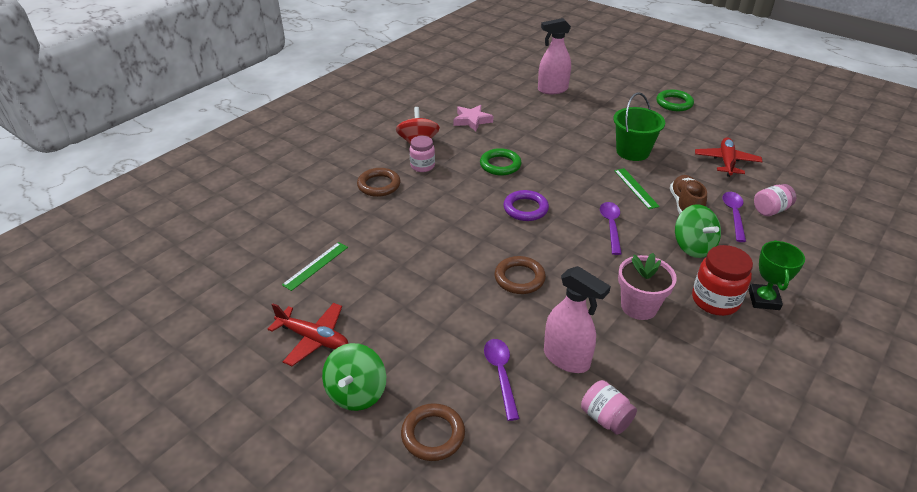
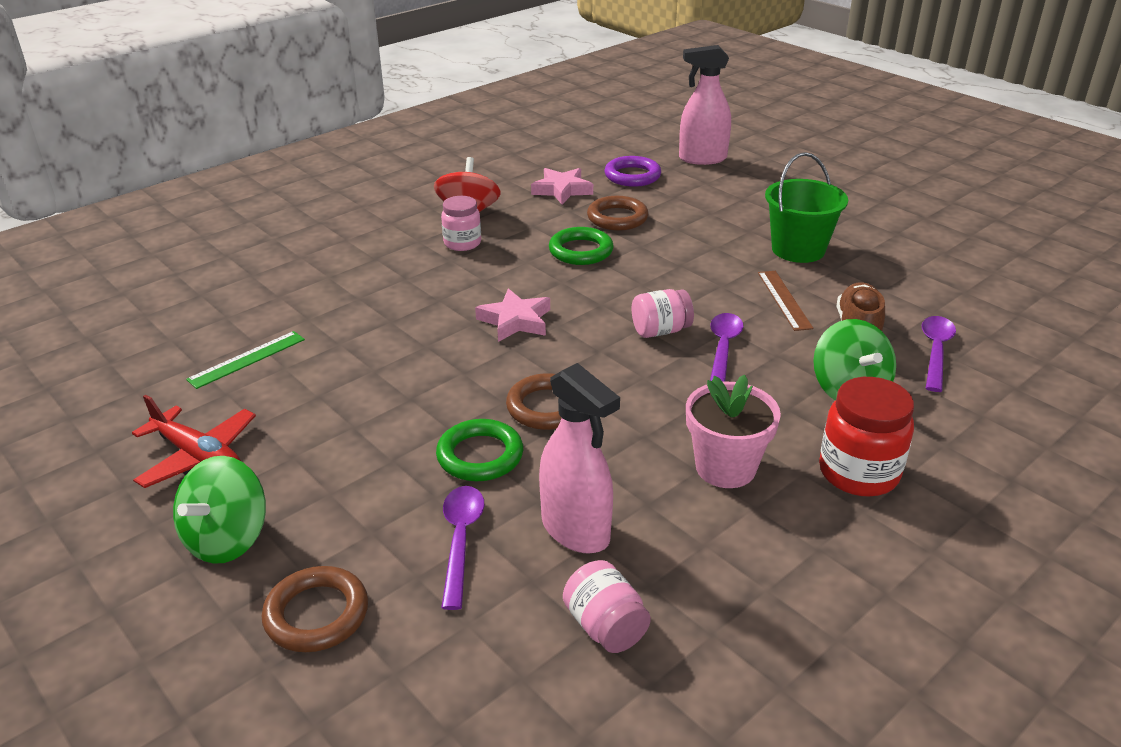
camera: 10 degrees right, 5 degrees down
brown ring [357,168,400,197] -> brown ring moved to [587,196,648,231]
purple ring [503,190,549,221] -> purple ring moved to [605,156,661,187]
green ruler [614,168,660,209] -> brown ruler [758,271,813,331]
green ring [656,90,694,111] -> green ring moved to [436,419,523,481]
red plane [695,137,763,177] -> none
green trophy [749,240,805,310] -> none
pink jar [754,184,796,216] -> pink jar moved to [632,289,694,338]
none -> pink star [475,288,550,342]

